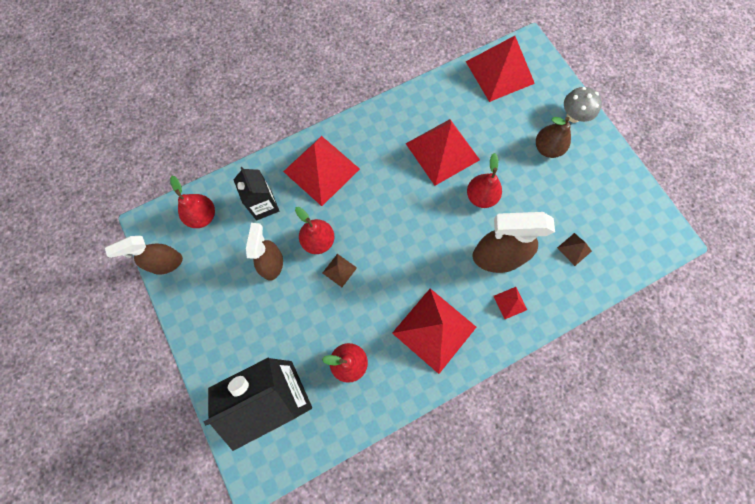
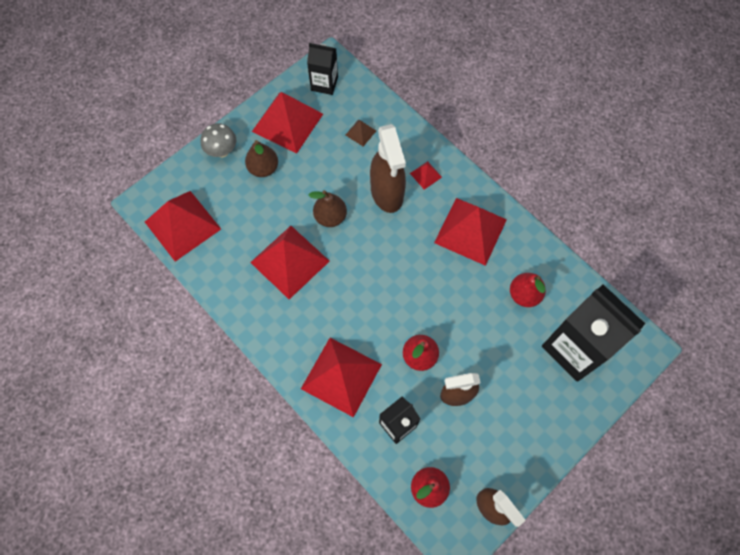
camera: 105 degrees left, 5 degrees down
brown pyramid [323,254,357,287] -> none
red pear [467,153,502,208] -> brown pear [308,190,347,227]
none -> red pyramid [252,92,323,154]
none -> black carton [307,43,338,95]

